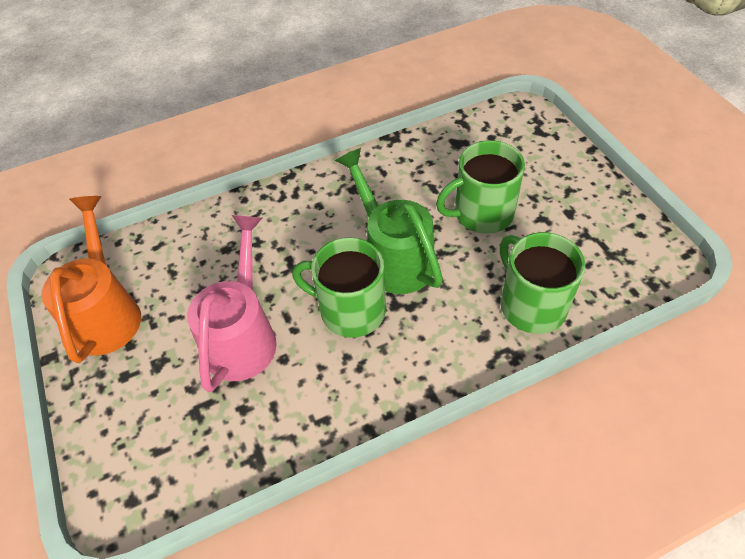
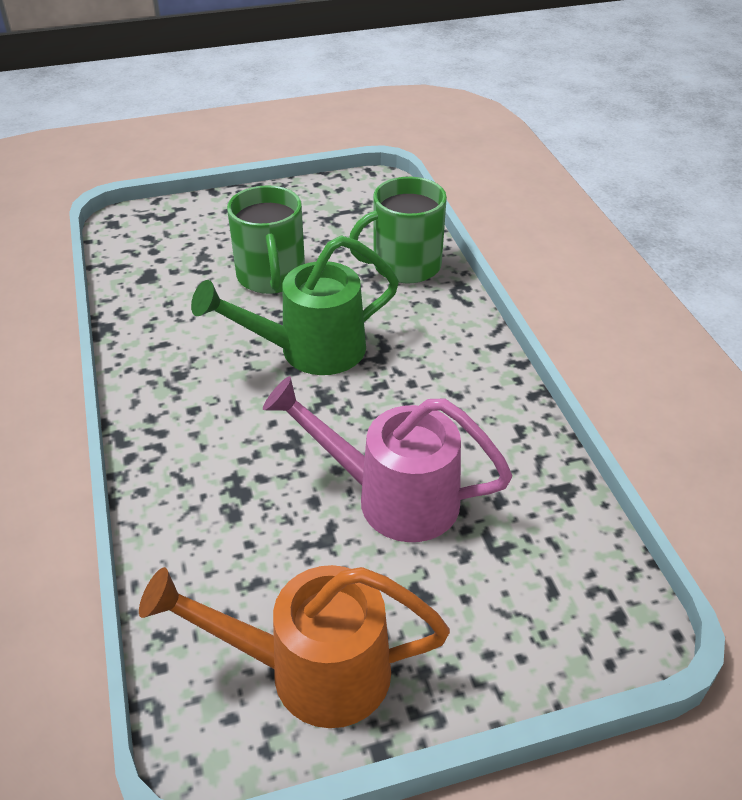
camera: 85 degrees left, 10 degrees down
green mug [292,237,386,338] -> none

